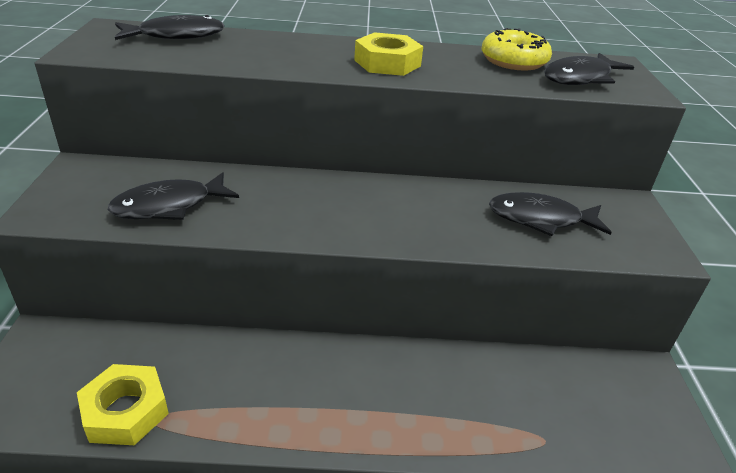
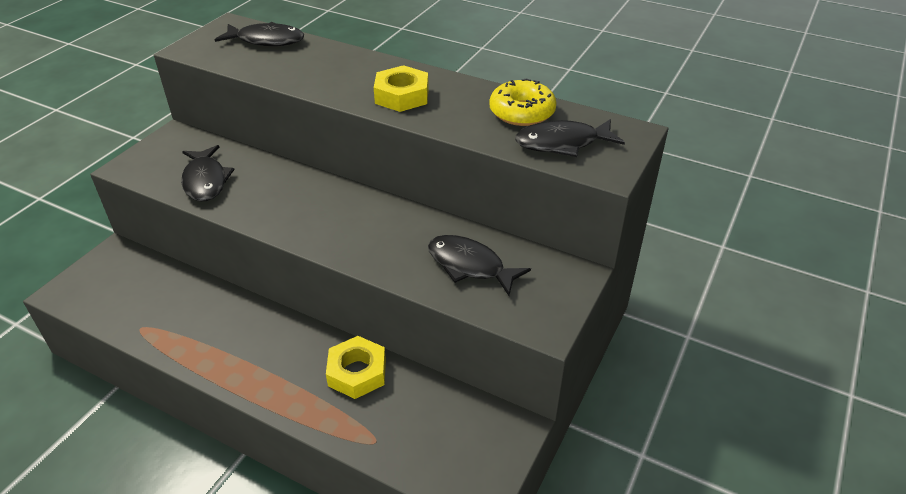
camera: 30 degrees right, 5 degrees up
yellow nut [77,364,169,445] -> yellow nut moved to [326,336,386,399]
black fish [108,172,239,220] -> black fish turned 105 degrees counterclockwise [181,145,235,201]

